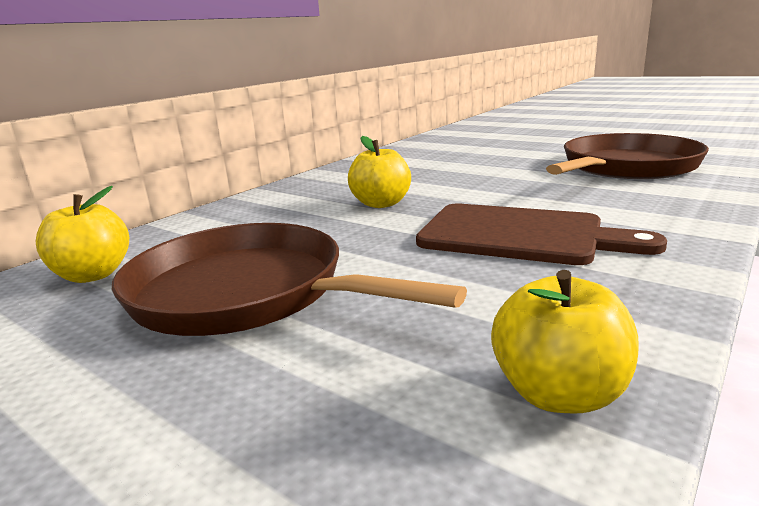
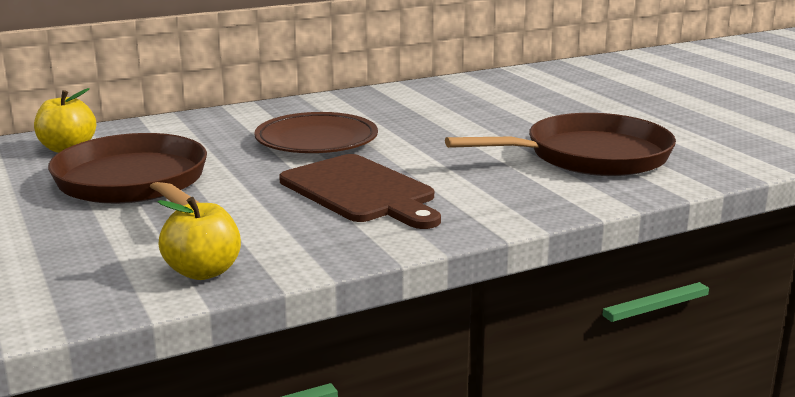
camera: 25 degrees right, 0 degrees up
yellow apple [348,136,411,208] -> brown plate [254,112,378,153]

